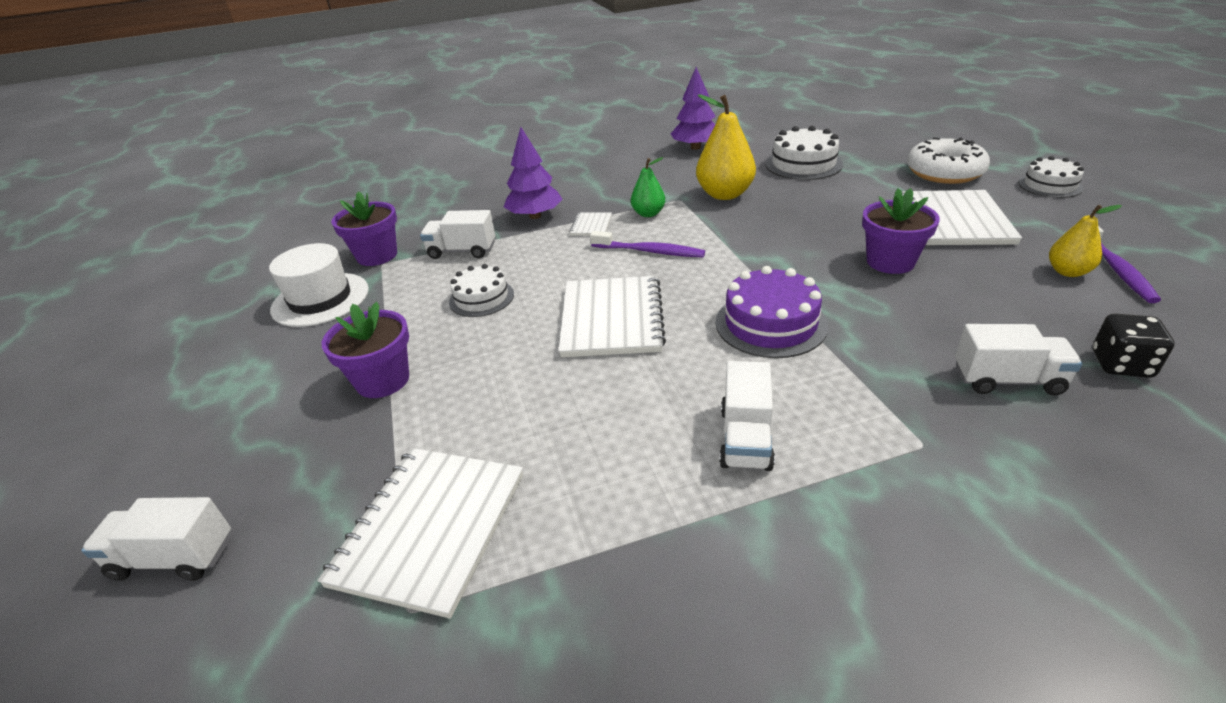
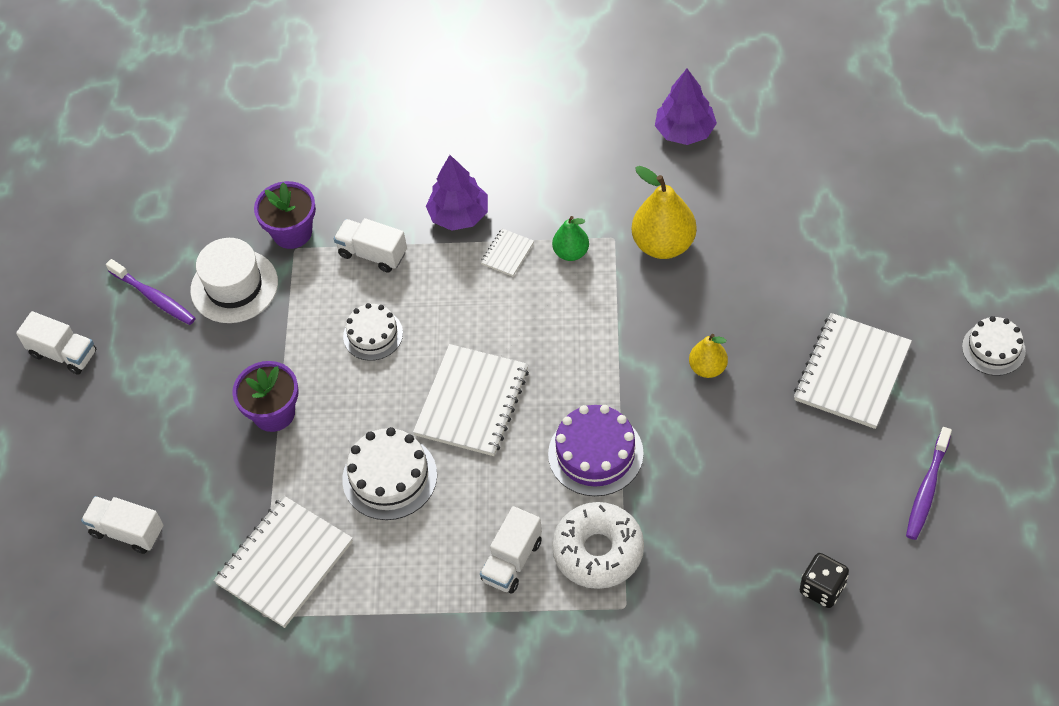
camera: 20 degrees right, 20 degrees up
purple toothbrush [590,231,705,257] -> purple toothbrush moved to [106,259,196,325]
white cake [765,126,843,180] -> white cake moved to [342,427,437,520]
purple flower pot [862,188,940,274] -> none
white donut [907,137,990,184] -> white donut moved to [552,502,644,589]
white truck [955,324,1083,395] -> white truck moved to [16,311,96,375]
yellow pear [1049,205,1122,277] -> yellow pear moved to [689,334,728,378]

